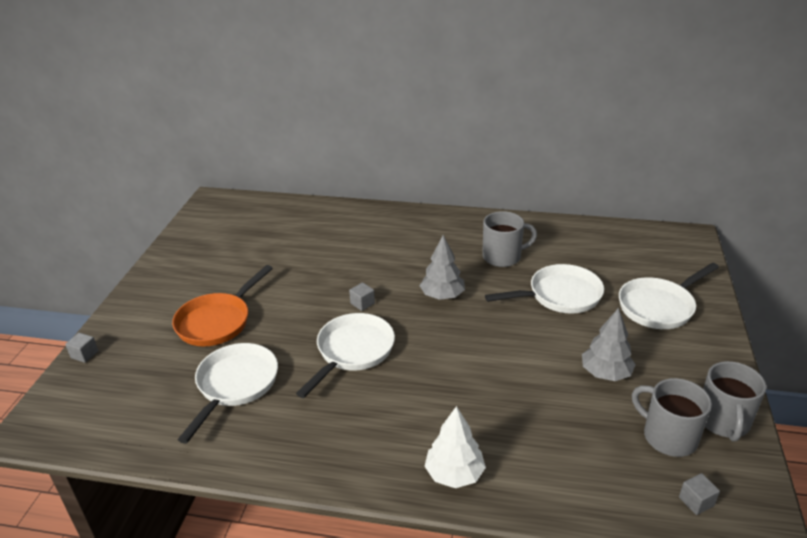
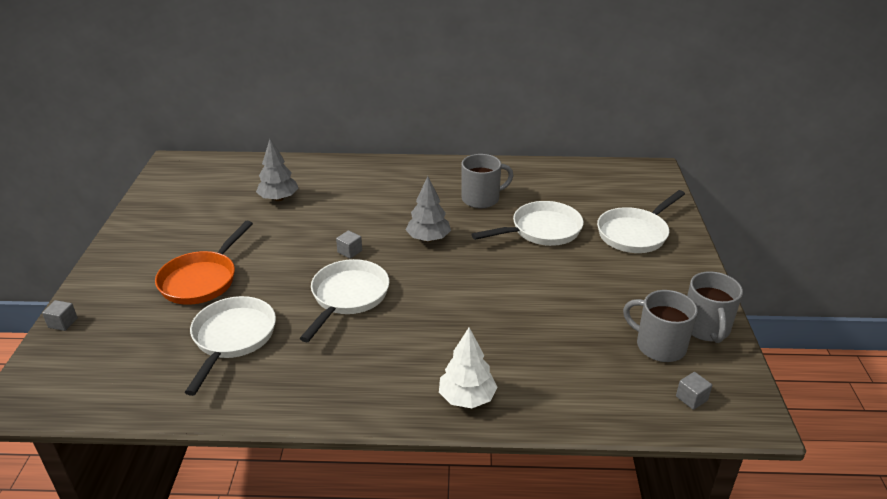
camera: 10 degrees left, 0 degrees up
grey tree [582,308,636,381] -> grey tree moved to [256,139,298,201]

